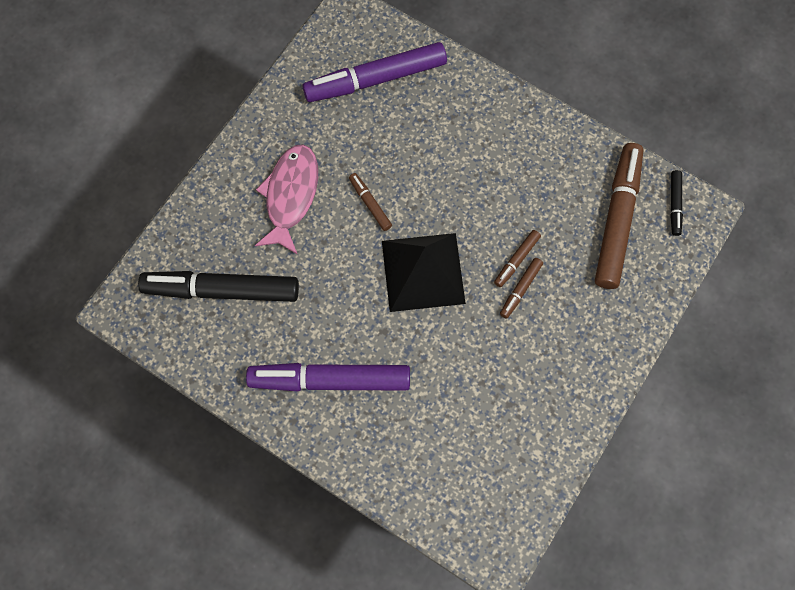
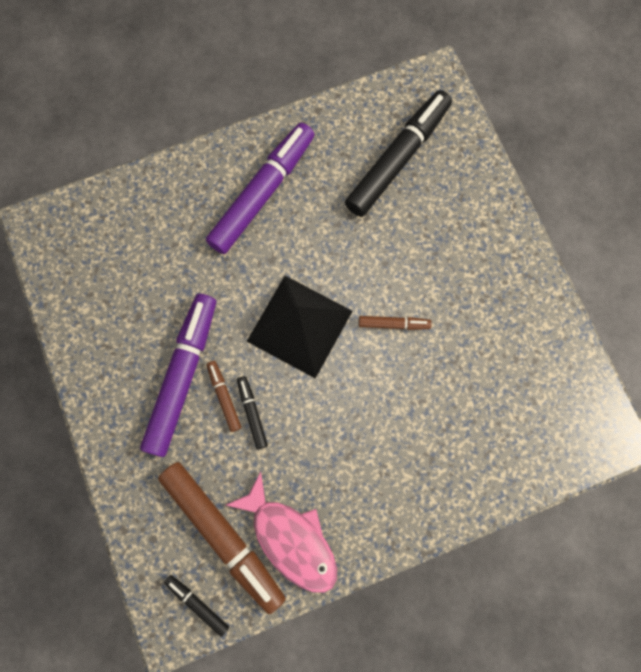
camera: 125 degrees right, 5 degrees up
pink fish [255,144,318,255] -> pink fish moved to [226,471,337,593]
purple marker [302,42,447,102] -> purple marker moved to [140,294,216,457]
brown marker [494,230,541,287] -> black marker [237,376,268,449]

